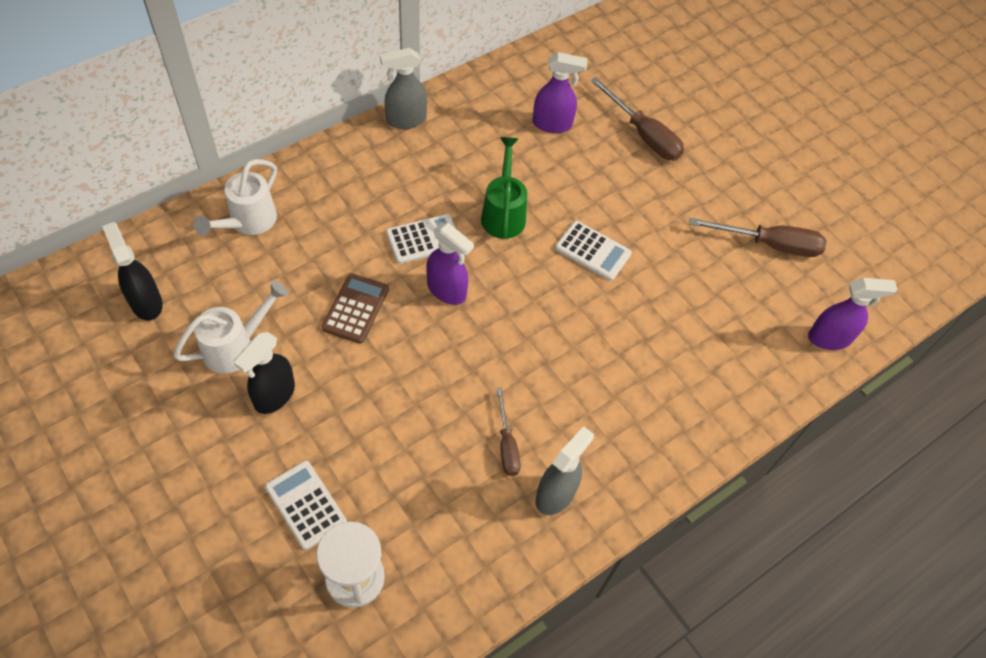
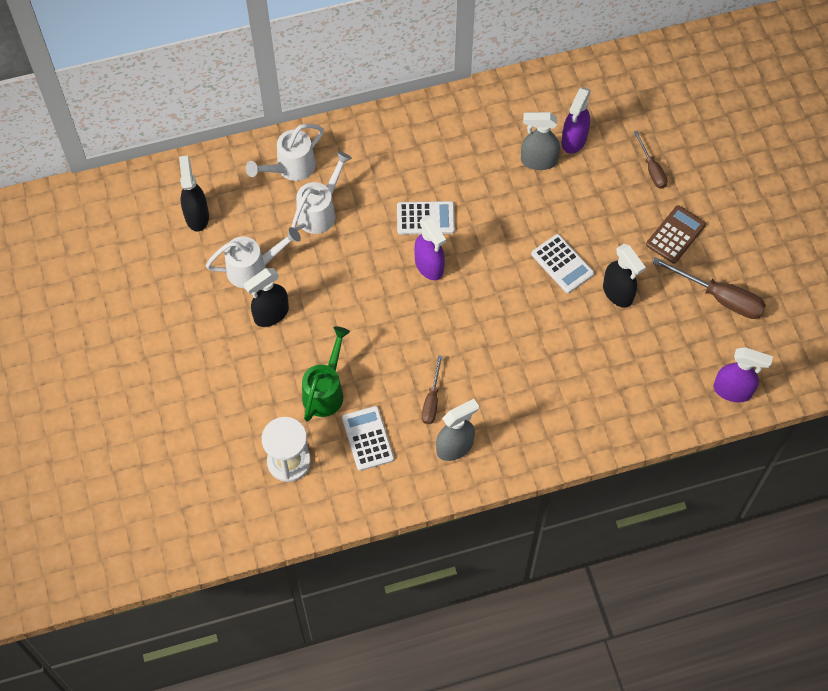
camera: 25 degrees right, 5 degrees up
white calculator [265,461,347,550] -> white calculator moved to [342,406,394,471]
brown calculator [322,273,389,344] -> brown calculator moved to [646,205,706,264]
grey spray bottle [380,48,427,129] -> grey spray bottle moved to [521,112,560,170]
green watering can [481,137,527,239] -> green watering can moved to [302,326,350,422]
purple spray bottle [533,52,588,133] -> purple spray bottle turned 90 degrees clockwise [562,87,591,154]
brown screwdriver [590,77,684,161] -> brown screwdriver [634,131,668,189], size x0.60
none -> white watering can [291,151,352,234]
none -> black spray bottle [603,244,646,308]

